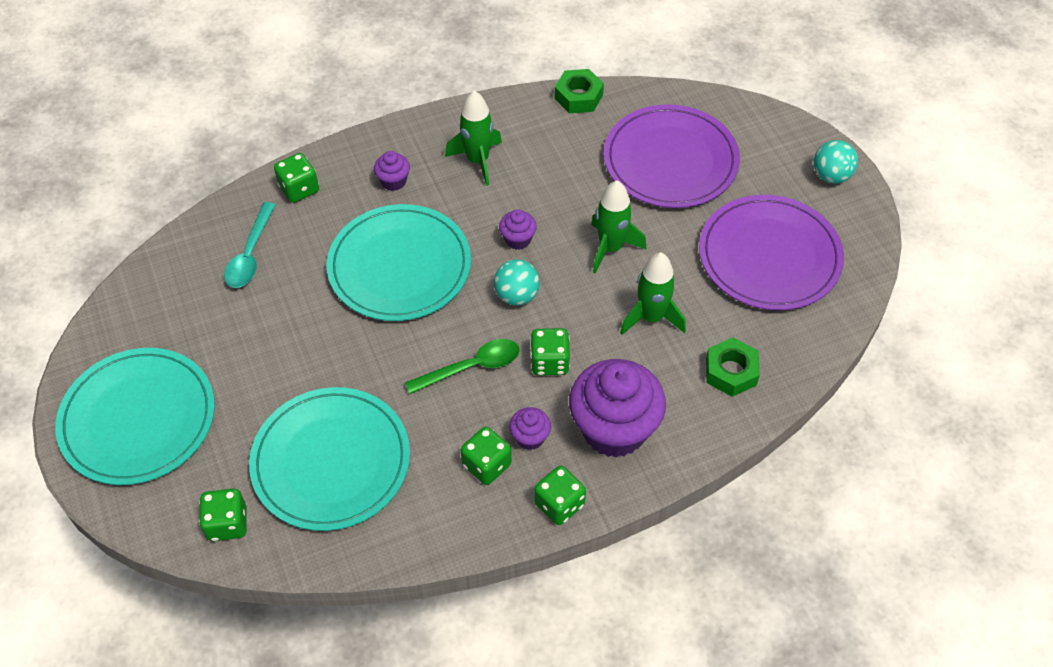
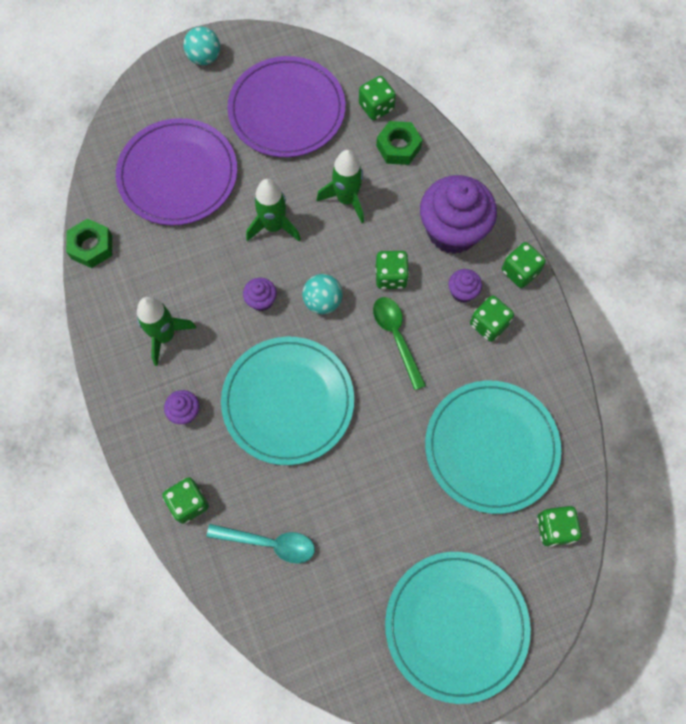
camera: 90 degrees left, 15 degrees up
none -> green dice [359,76,396,120]

